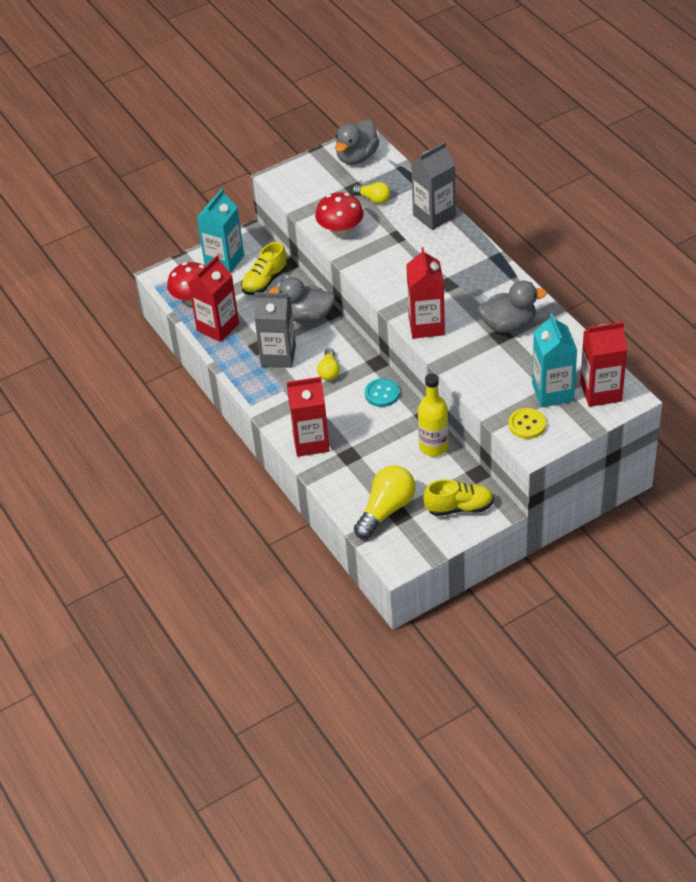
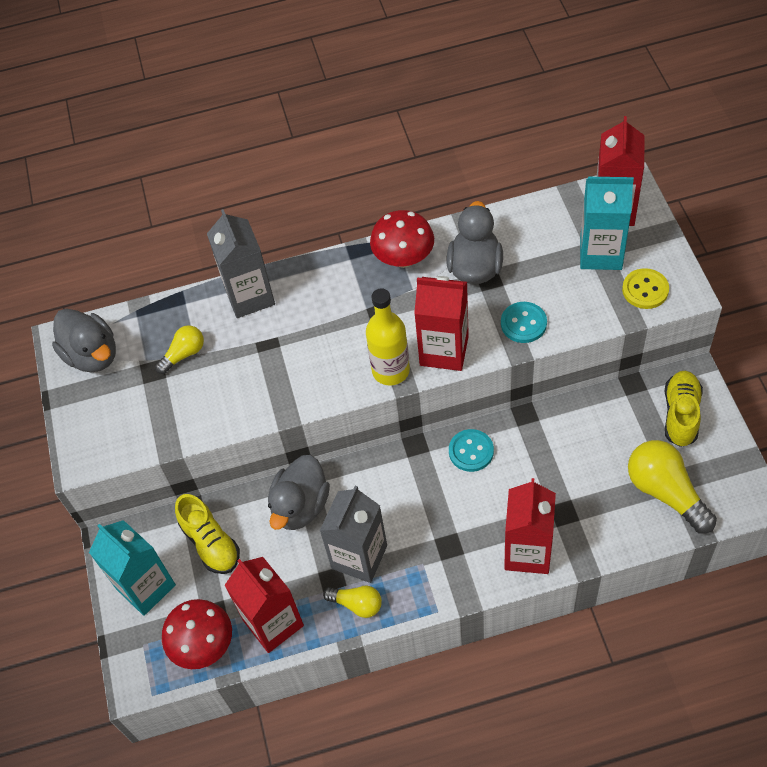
camera: 70 degrees left, 10 degrees up
red mushroom [315,192,364,237] -> red mushroom moved to [370,210,434,268]
yellow light bulb [317,348,340,381] -> yellow light bulb moved to [323,586,382,618]
yellow bottle [418,373,449,456] -> yellow bottle moved to [366,288,410,386]
none -> turquoise button [501,302,547,343]

